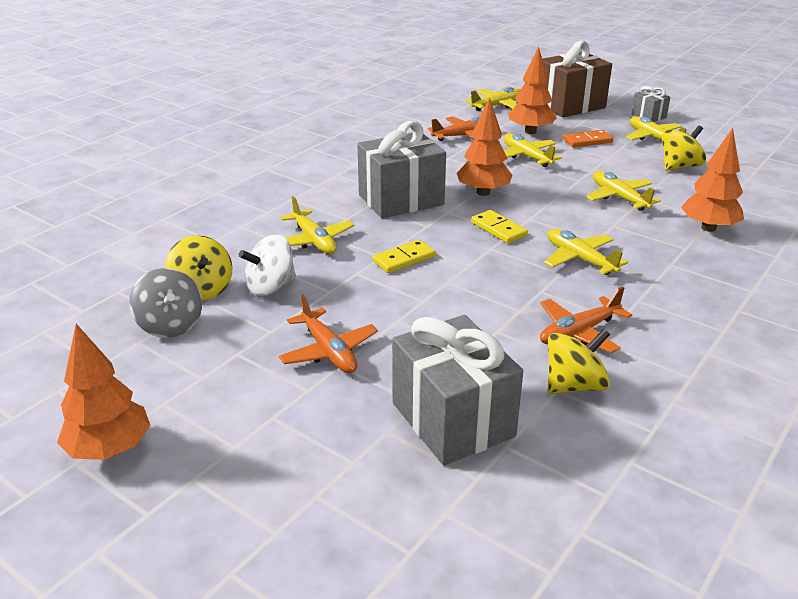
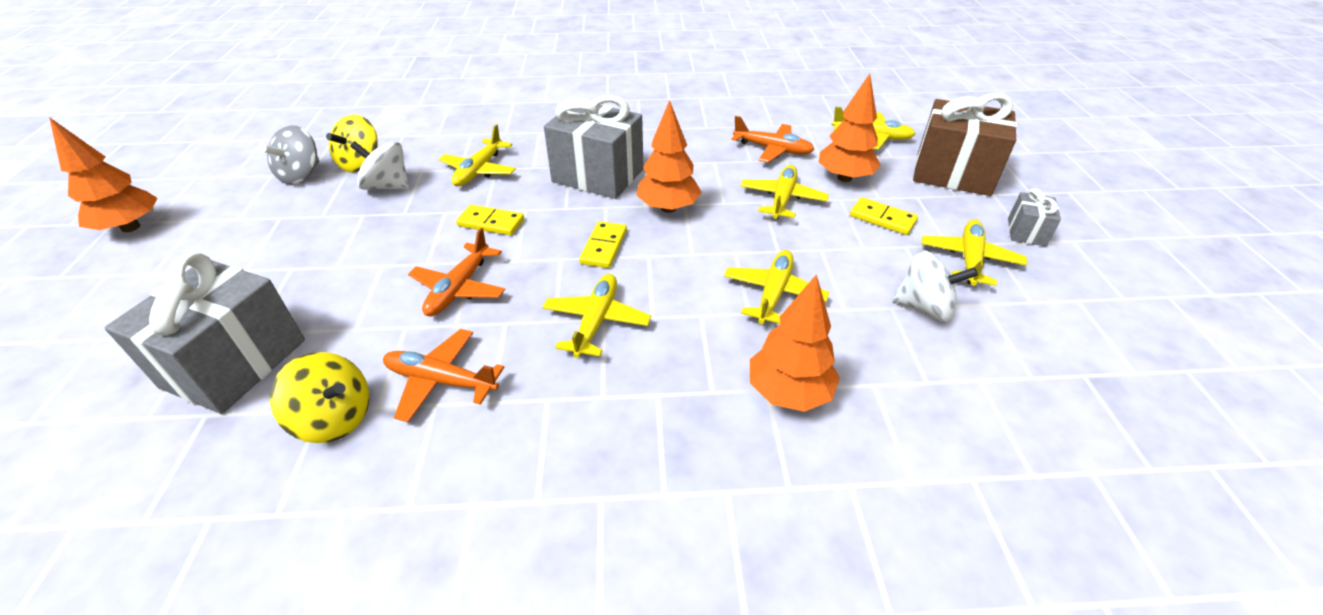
camera: 50 degrees right, 10 degrees up
orange plane [278,294,378,373] -> orange plane moved to [408,228,505,316]
orange domino [563,130,613,147] -> yellow domino [850,197,918,235]
yellow spinning top [662,126,706,171] -> white spinning top [893,250,978,322]

